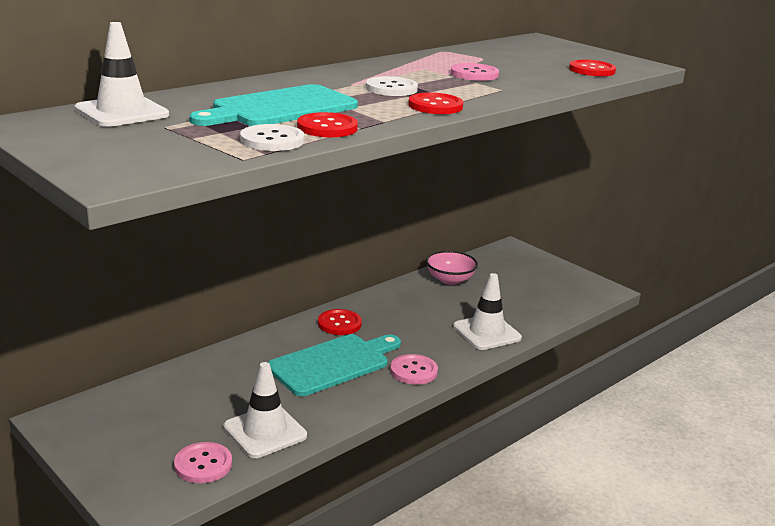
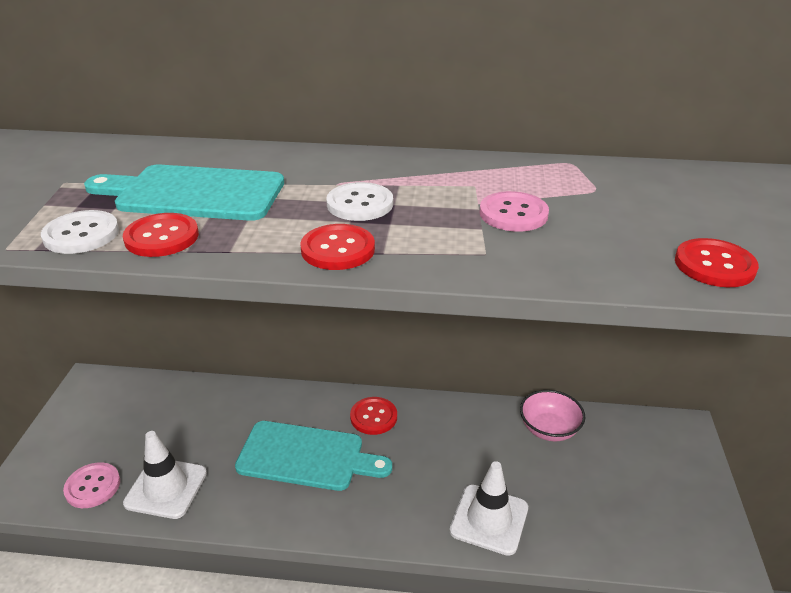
camera: 50 degrees right, 10 degrees up
white traffic cone [75,22,169,127] -> none
pink button [390,354,438,385] -> none

